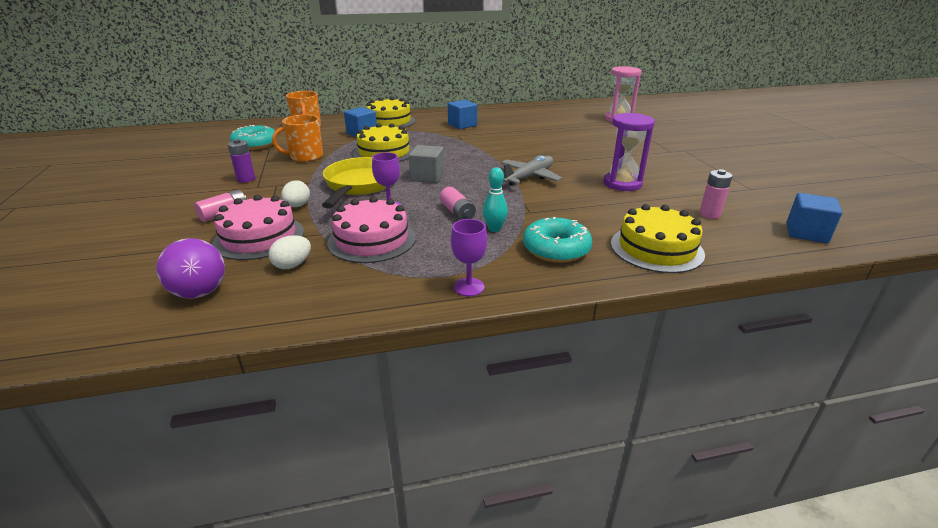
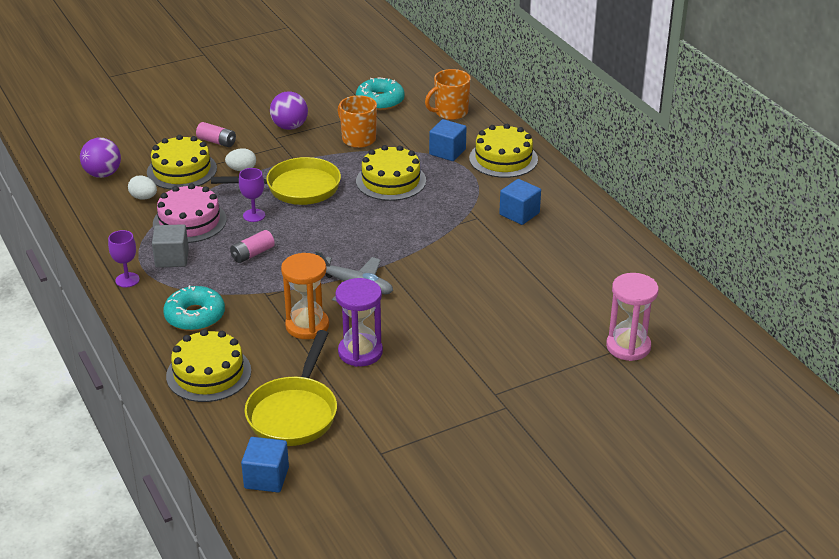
camera: 75 degrees right, 5 degrees up
pink cake [212,194,304,260] -> yellow cake [147,135,217,190]
purple battery [228,139,255,183] -> purple ball [270,91,308,130]
grey cube [409,145,444,183] -> grey cube moved to [152,224,189,268]
turquoise bowling pin [483,167,508,232] -> none
pink battery [699,169,732,219] -> yellow pan [245,330,337,446]
none -> orange hourglass [281,253,329,339]

